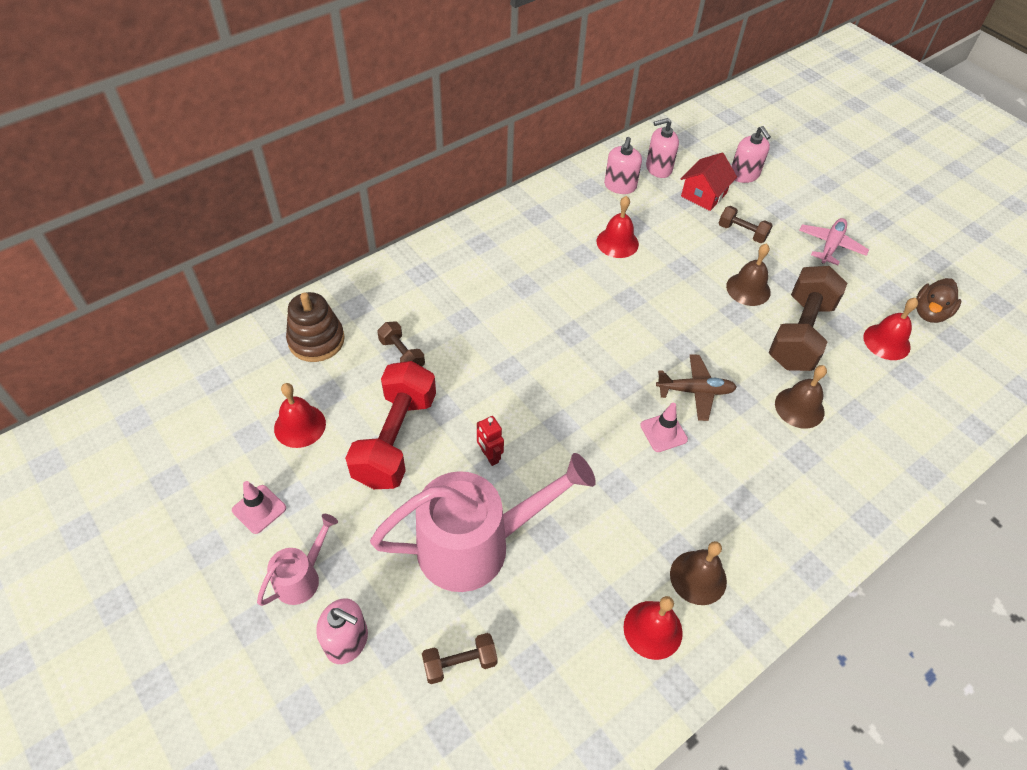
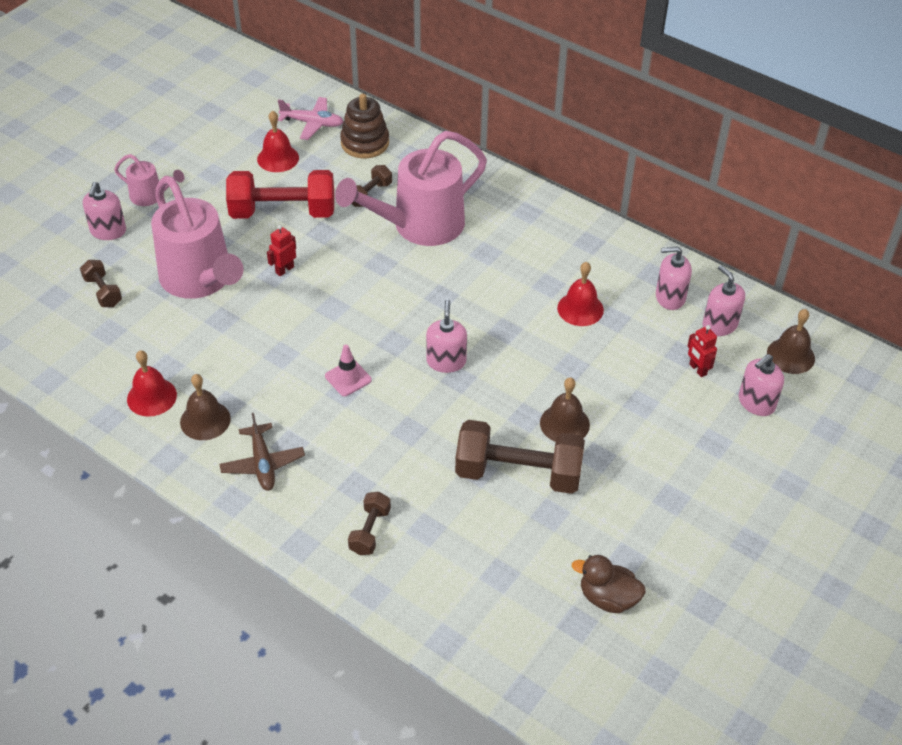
camera: 75 degrees right, 5 degrees down
pink traffic cone [232,481,286,534] -> none
brown plane [656,354,737,421] -> brown plane moved to [219,413,305,491]
red house [681,153,737,211] -> red robot [687,325,717,377]
brown dumbbell [719,206,773,243] -> brown dumbbell moved to [348,492,391,555]
brown bell [775,365,827,429] -> brown bell moved to [767,309,815,374]
pink plane [799,218,869,265] -> pink plane moved to [278,97,344,140]
red bell [863,298,918,360] -> none
none -> pink watering can [335,131,487,246]
none -> pink soap dispenser [426,299,467,373]

